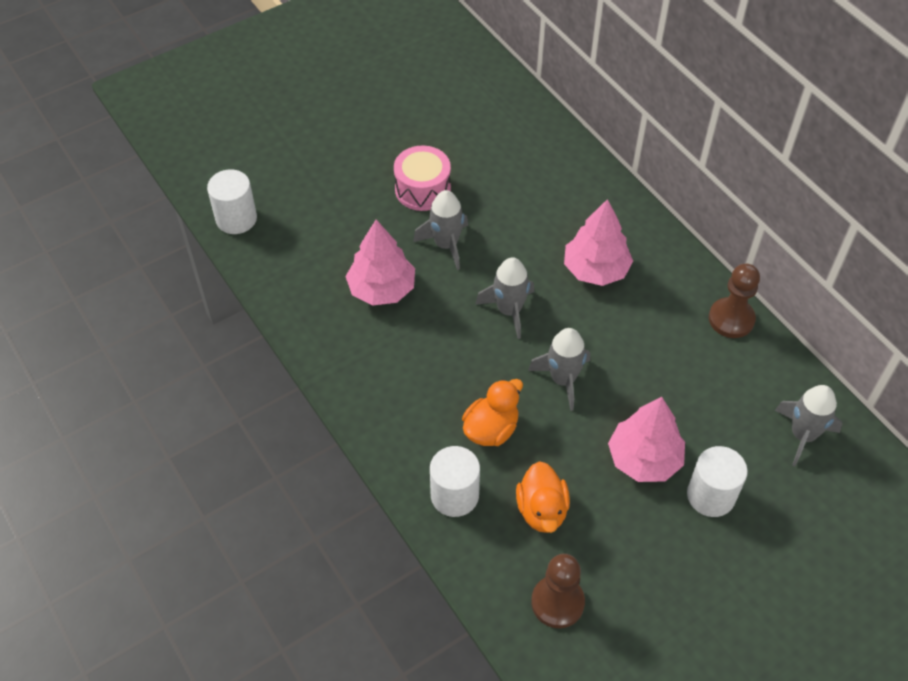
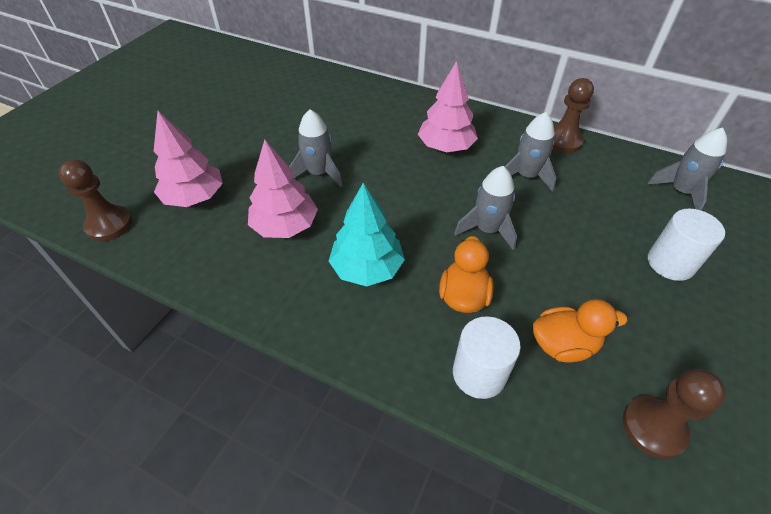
camera: 30 degrees left, 5 degrees down
white cylinder [207,170,257,234] -> brown pawn [59,160,132,241]
pink drum [394,146,451,211] -> none
grey rocket [475,257,534,339] -> grey rocket moved to [504,112,557,192]
orange duck [516,461,570,533] -> orange duck turned 60 degrees counterclockwise [533,299,628,363]
pink tree [608,397,685,482] -> pink tree moved to [154,111,223,207]
none -> turquoise tree [329,183,405,287]

